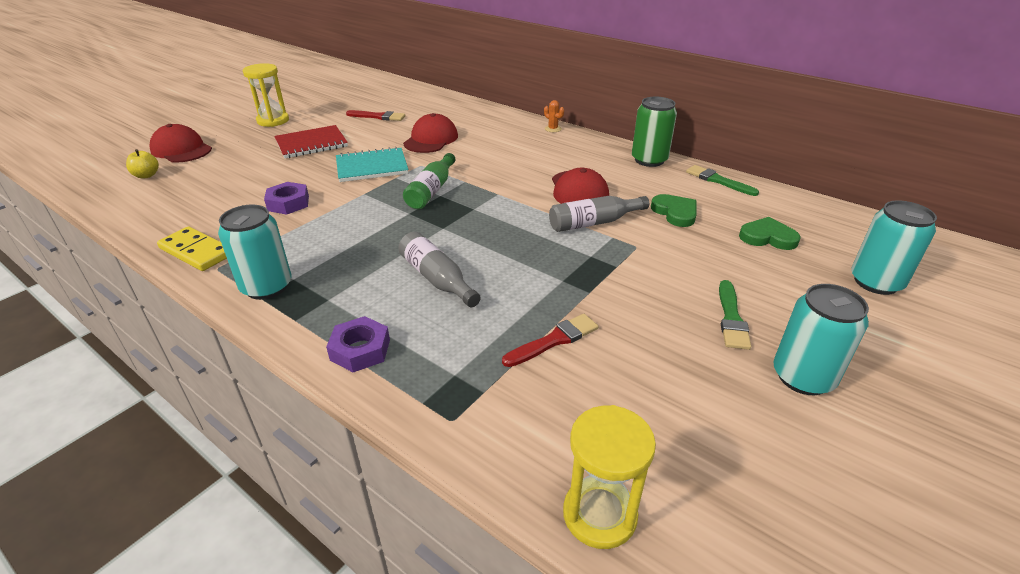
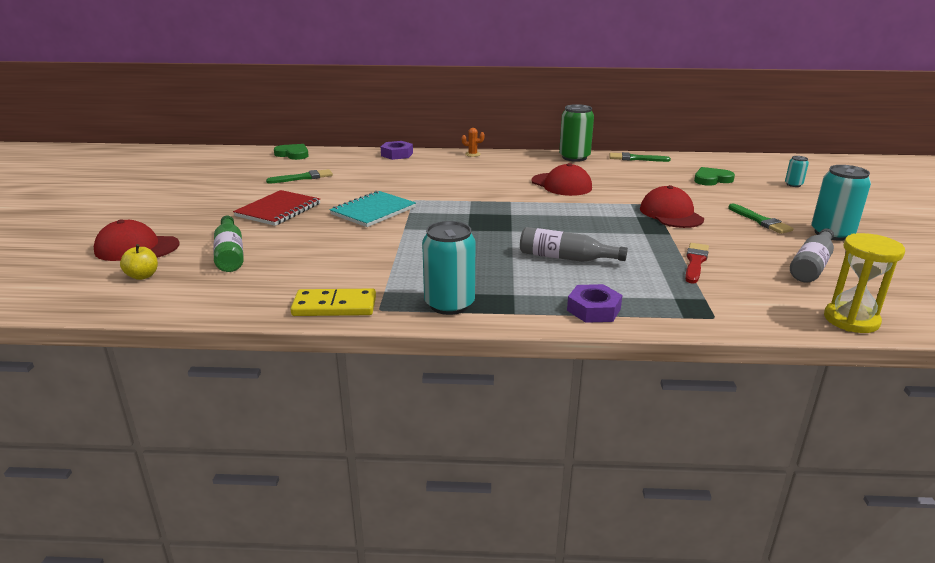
camera: 35 degrees left, 10 degrees down
yellow hourglass [243,63,289,127] -> none
purple nut [264,182,309,215] -> purple nut moved to [381,141,413,160]
red brush [346,110,406,121] -> green brush [266,169,333,183]
red cap [403,113,458,153] -> red cap moved to [640,185,704,228]
green bottle [403,153,455,209] -> green bottle moved to [213,215,244,272]
grey bottle [549,196,649,232] -> grey bottle moved to [790,228,834,283]
green heart [651,194,697,227] -> green heart moved to [274,144,309,160]
turquoise can [851,200,937,295] -> turquoise can [785,156,809,187], size x0.50

